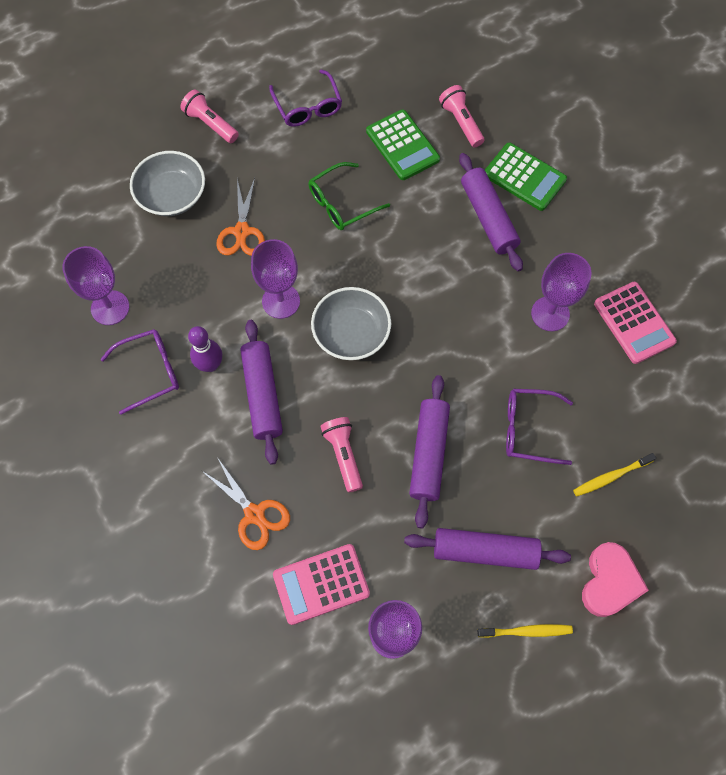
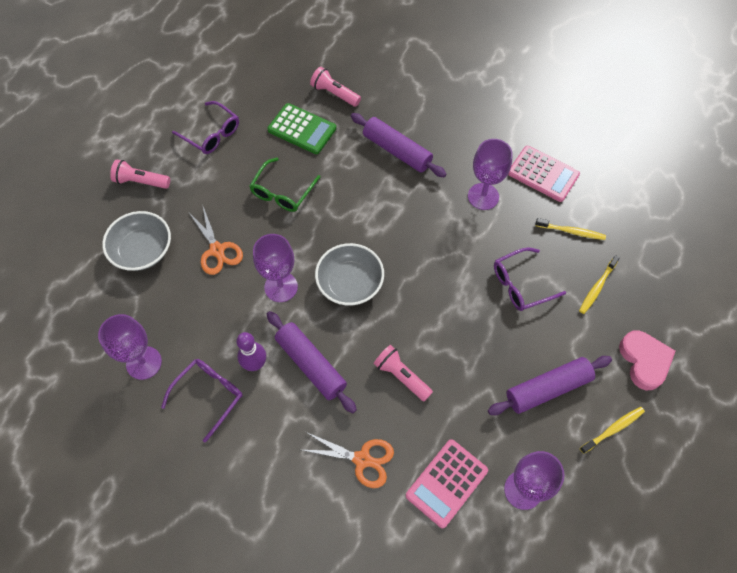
camera: 30 degrees left, 5 degrees down
purple rolling pin [409,375,450,528] -> none
green calculator [485,143,567,211] -> none
none -> yellow toothbrush [535,218,606,240]

